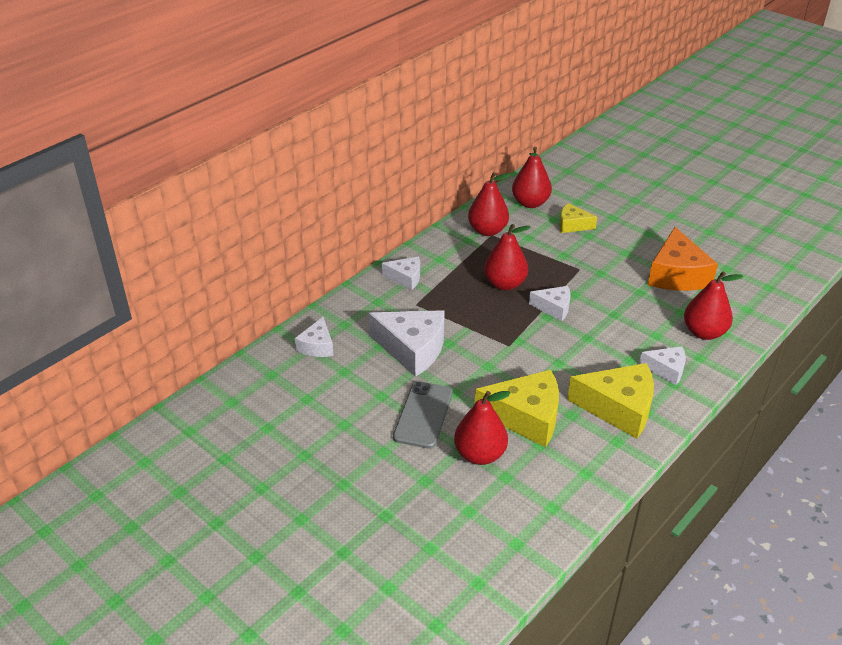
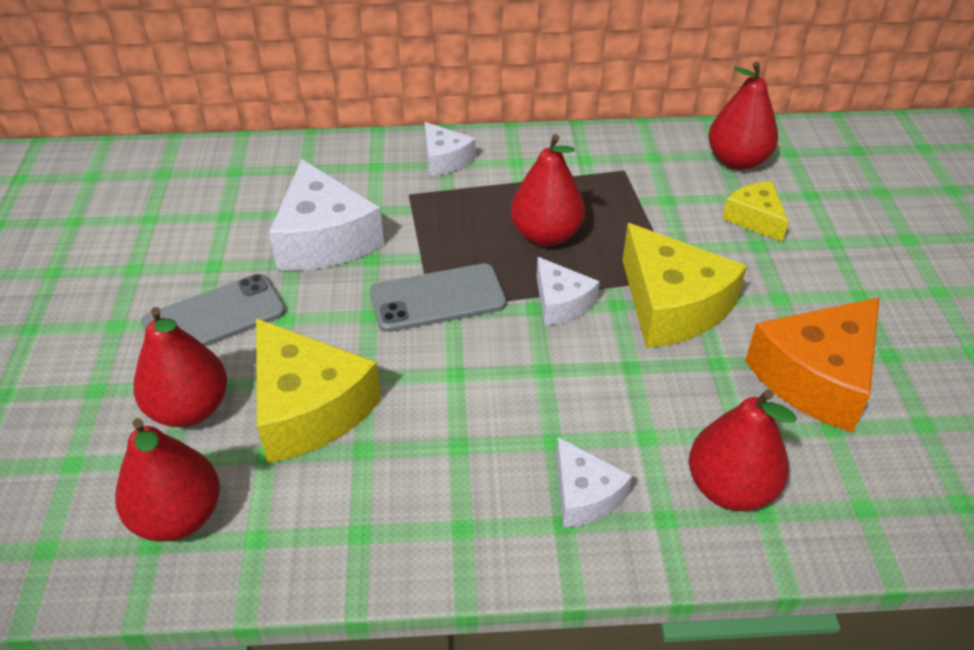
camera: 45 degrees right, 5 degrees up
white cheese [295,317,334,357] -> none
red pear [468,172,511,236] -> red pear moved to [115,418,220,542]
yellow cheese [567,363,654,439] -> yellow cheese moved to [622,223,747,348]
none -> grey phone [370,264,506,332]

